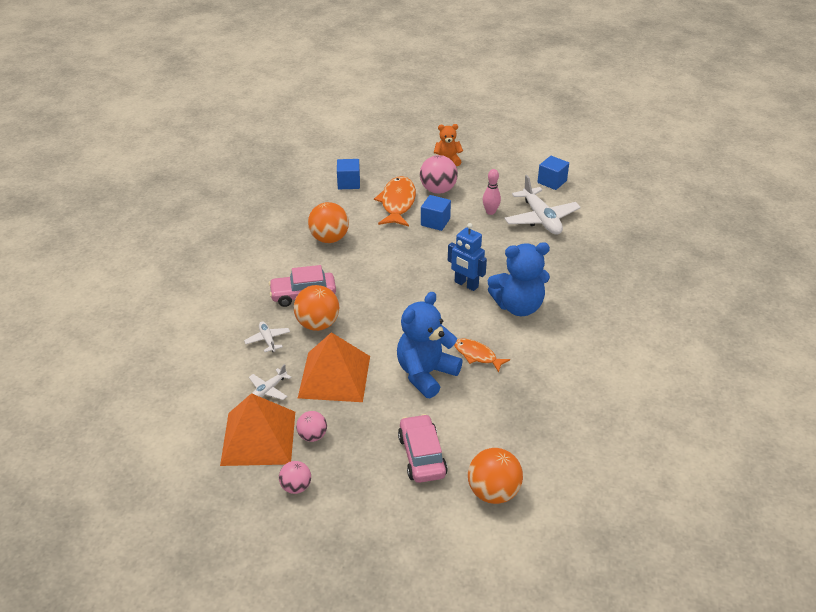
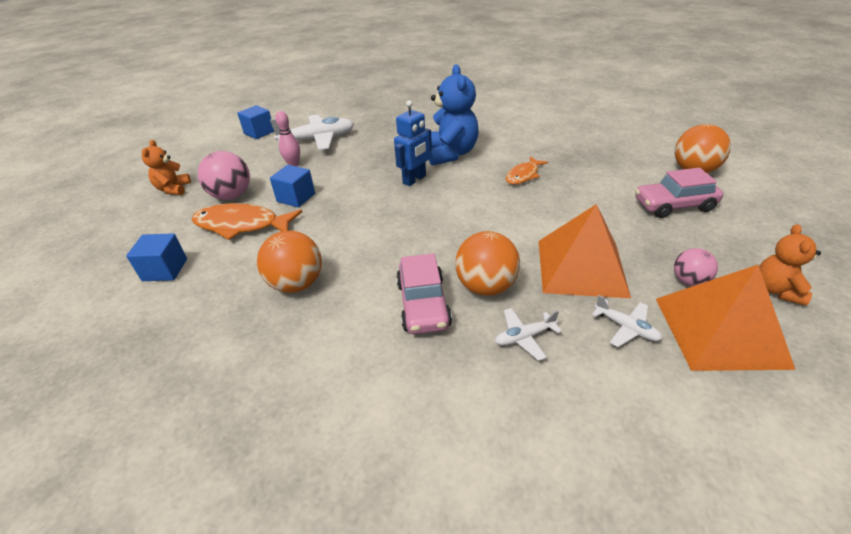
camera: 85 degrees left, 0 degrees up
pink ball [279,461,311,494] -> orange teddy bear [759,224,821,306]
blue teddy bear [397,292,463,398] -> none

